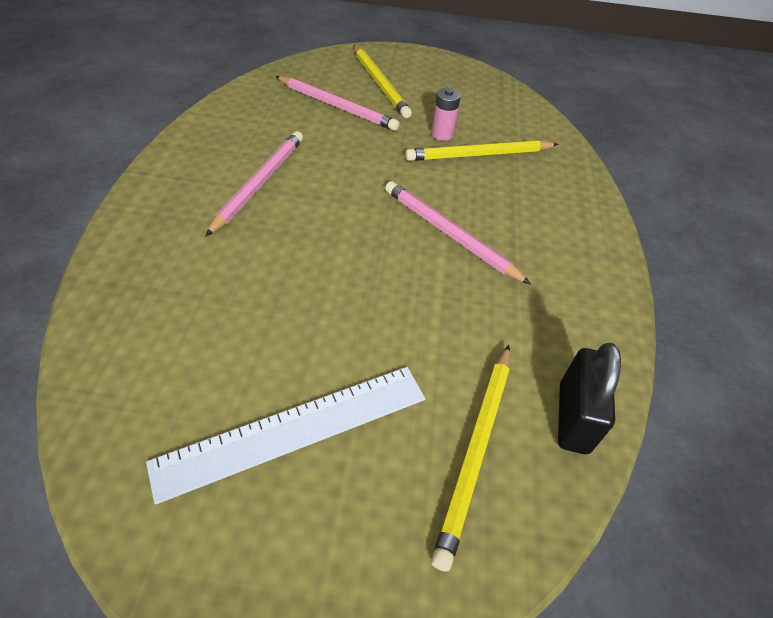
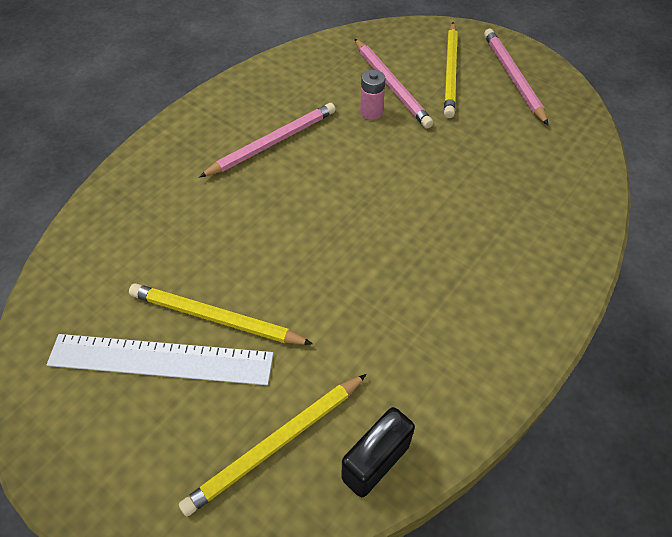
camera: 35 degrees right, 5 degrees up
pink pencil [385,181,531,285] -> pink pencil moved to [484,29,548,125]
yellow pencil [405,140,559,161] -> yellow pencil moved to [129,283,313,345]
pink battery [431,88,461,141] -> pink battery moved to [360,70,386,120]

